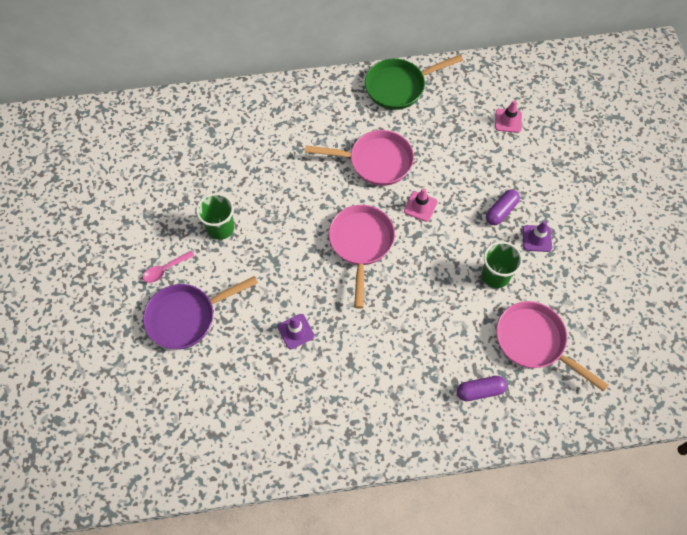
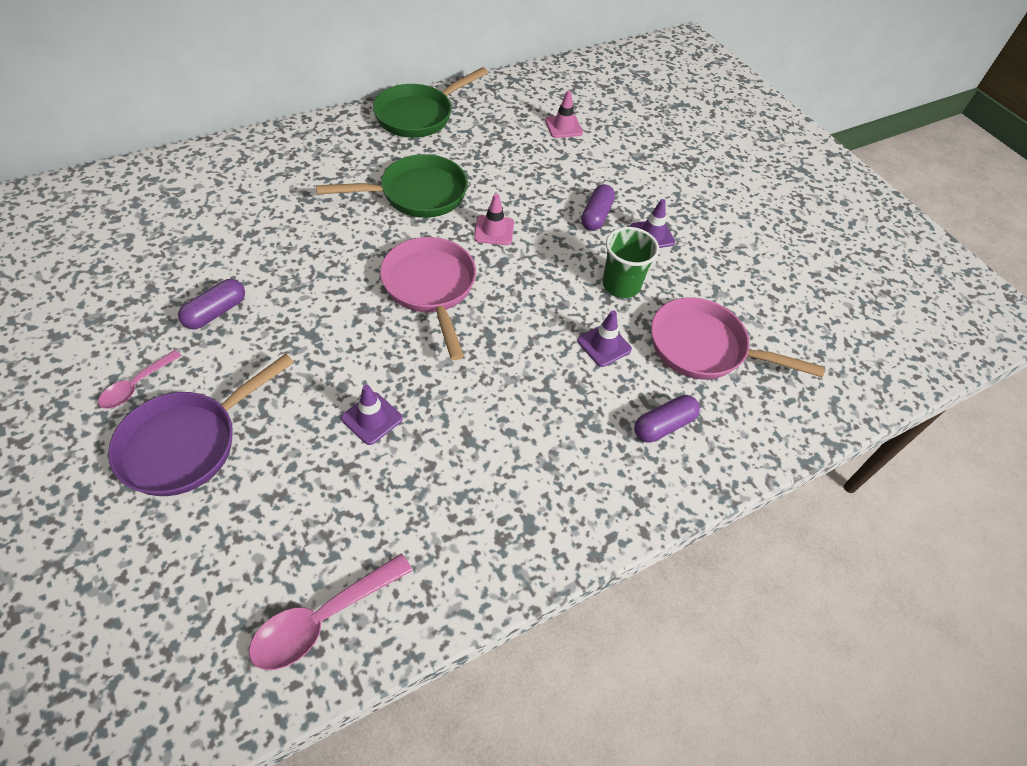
camera: 25 degrees left, 10 degrees down
green cup [196,193,234,240] -> purple capsule [178,279,245,329]
pink pan [305,130,414,186] -> green pan [316,154,468,218]
none -> pink spoon [249,554,413,670]
none -> purple traffic cone [577,310,632,367]

